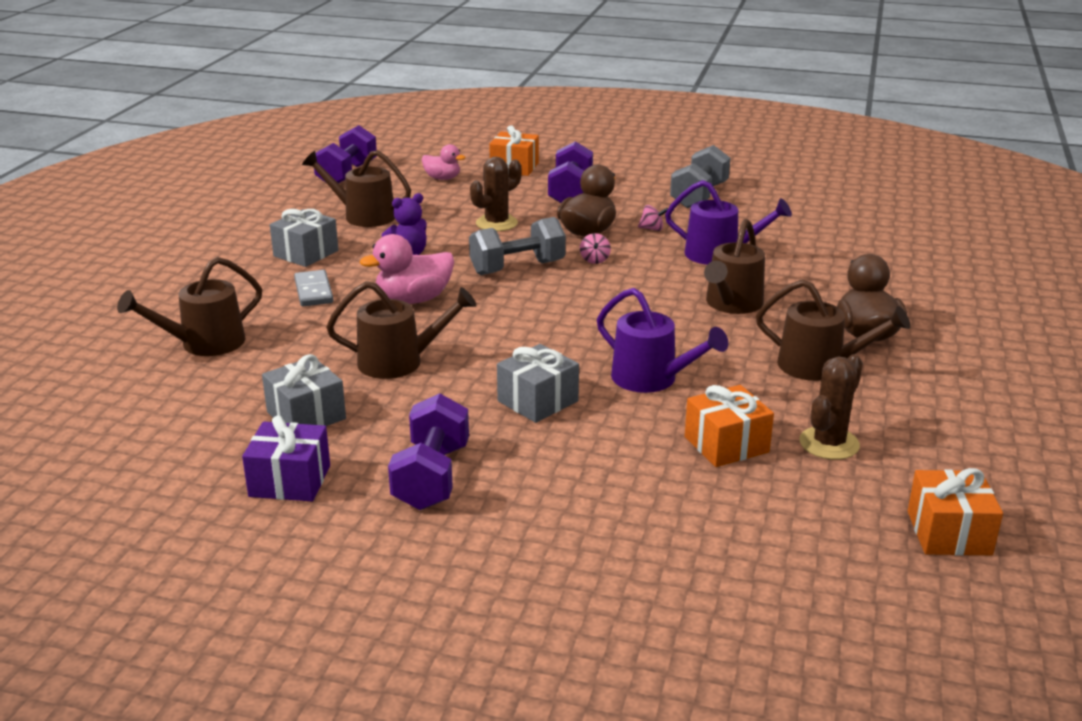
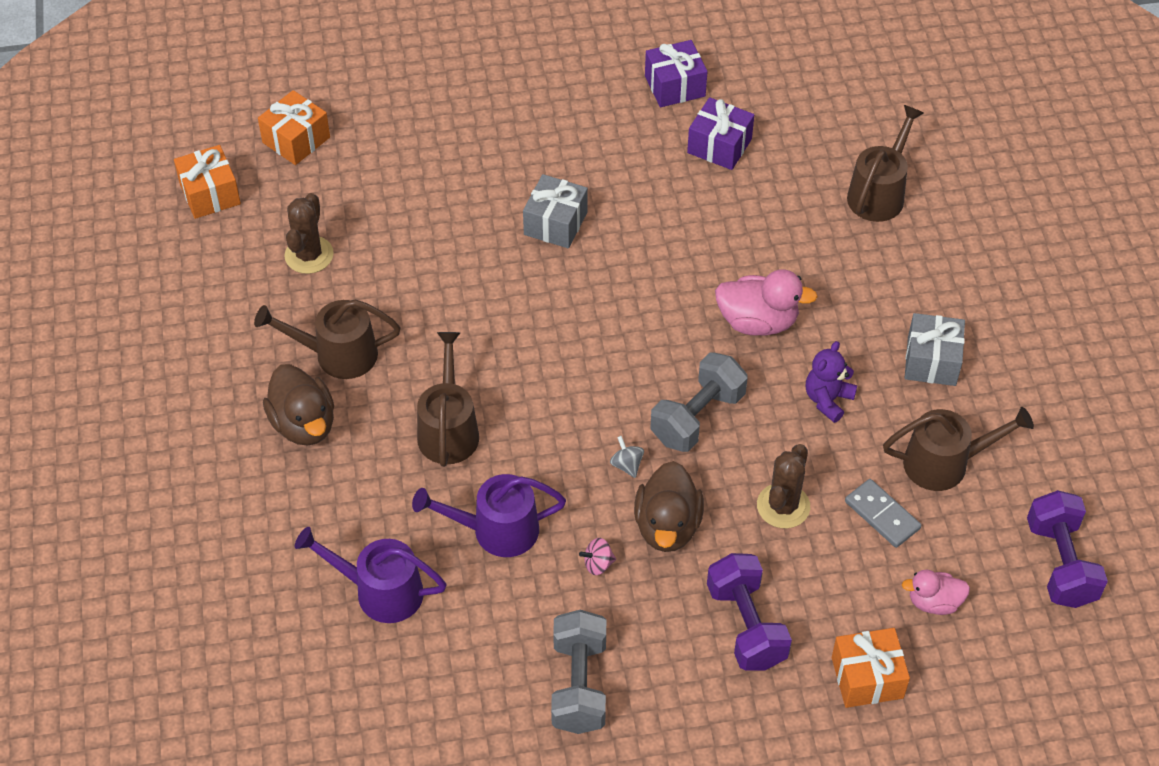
camera: 155 degrees right, 25 degrees up
grey gift [262,354,346,426] -> purple gift [687,97,754,170]
grey domino [294,270,333,307] -> grey domino moved to [845,479,921,548]
brown watering can [326,281,476,379] -> none
pink duck [360,234,454,304] -> pink duck turned 60 degrees clockwise [715,269,818,336]
purple dumbbell [388,393,469,510] -> none
pink spinning top [580,233,611,264] -> grey spinning top [610,436,644,478]
purple watering can [597,288,728,393] -> purple watering can moved to [295,527,447,623]
orange gift [685,385,774,467] -> orange gift moved to [258,90,330,165]

